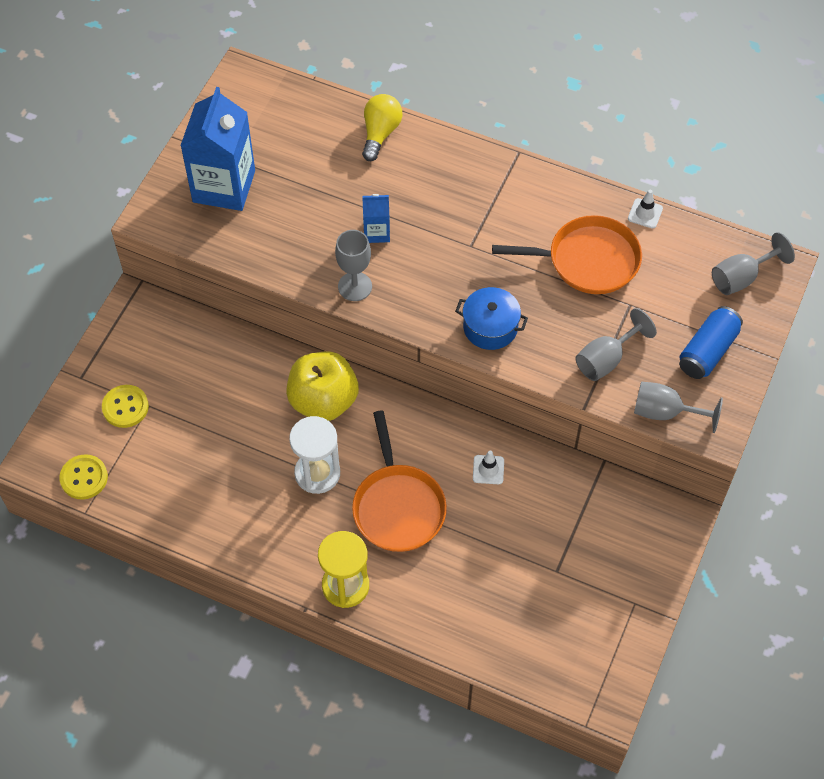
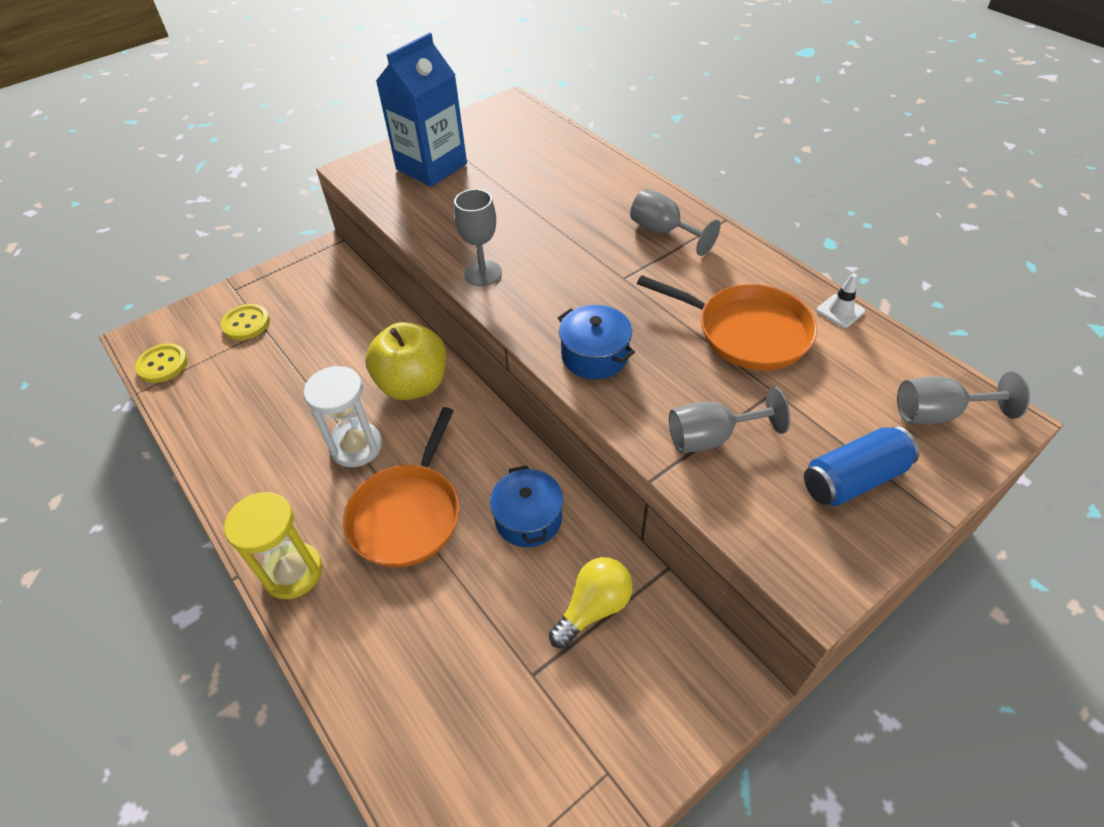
camera: 30 degrees right, 10 degrees down
yellow light bulb [362,94,402,161] -> yellow light bulb moved to [549,557,633,649]
blue carton [362,194,390,243] -> none
white traffic cone [473,450,504,484] -> blue pot [490,465,563,547]
grey goblet [634,382,723,433] -> grey goblet moved to [630,189,721,256]

